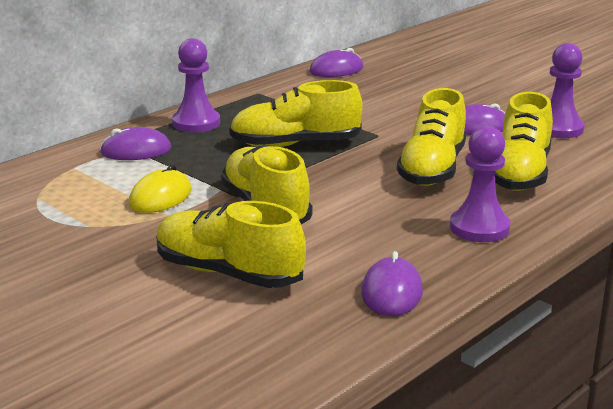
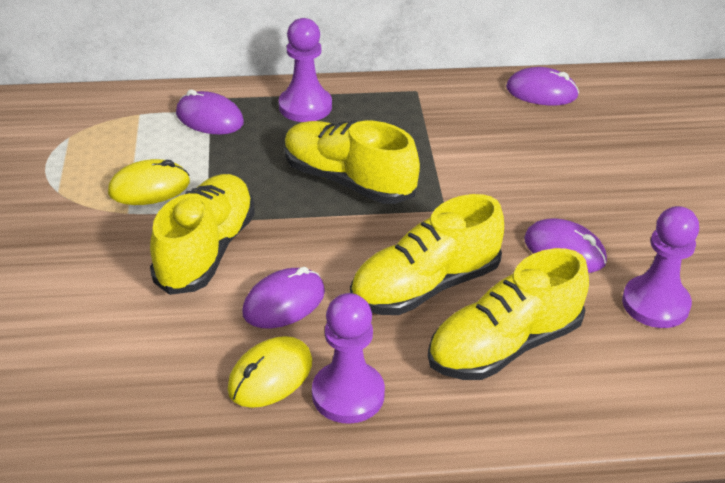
camera: 40 degrees right, 15 degrees up
yellow shoe [156,201,306,288] -> none
purple mouse [361,251,423,316] -> purple mouse moved to [242,267,325,328]
none -> yellow mouse [227,336,312,408]

